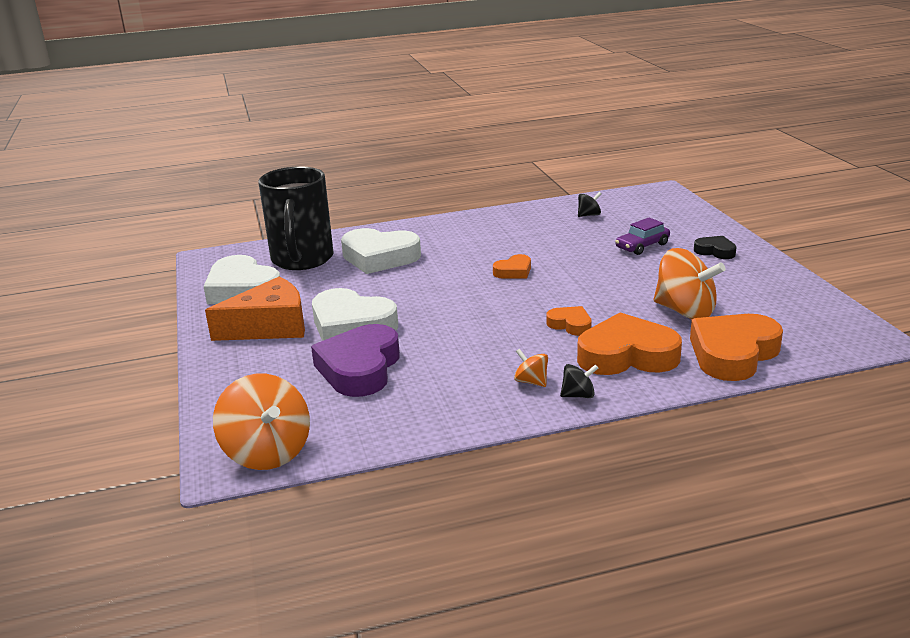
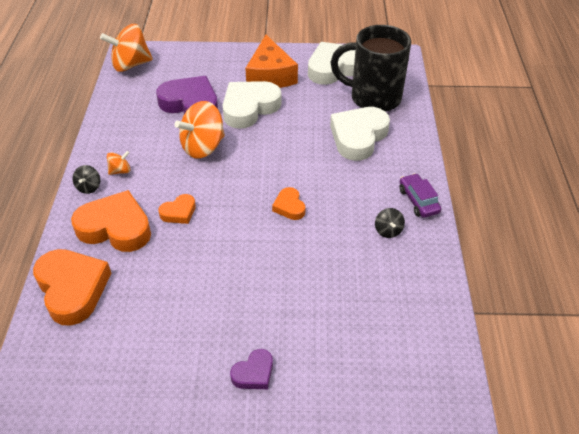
camera: 105 degrees right, 20 degrees up
orange heart [577,313,682,375] -> orange heart turned 90 degrees counterclockwise [71,190,151,252]
black spinning top [578,192,602,217] -> black spinning top moved to [375,208,405,238]
purple car [615,218,670,255] -> purple car moved to [399,173,441,218]
orange spinning top [654,248,726,319] -> orange spinning top moved to [174,101,225,159]
black heart [694,236,737,259] -> purple heart [230,349,273,389]

